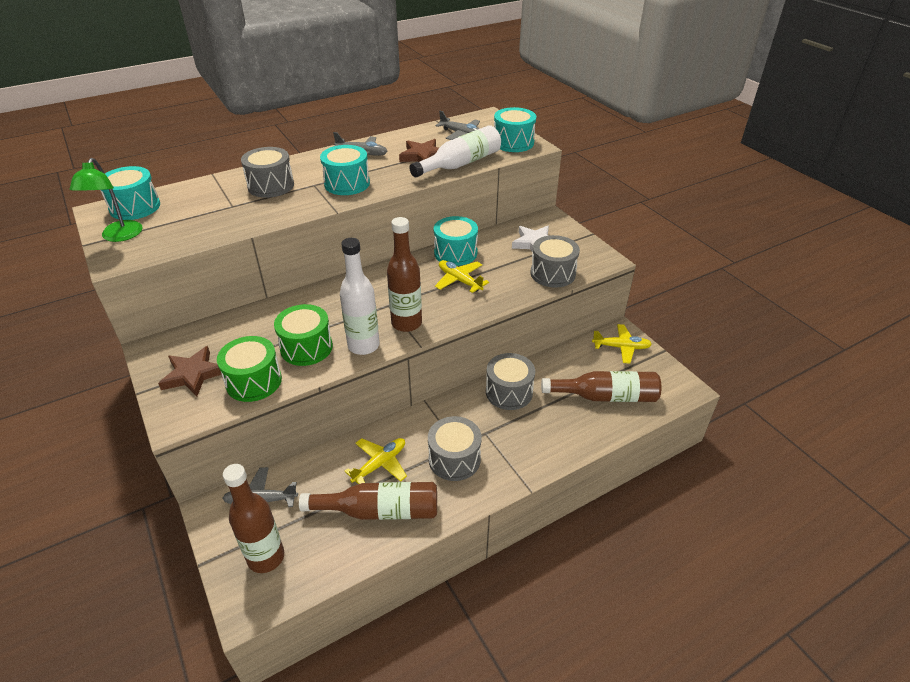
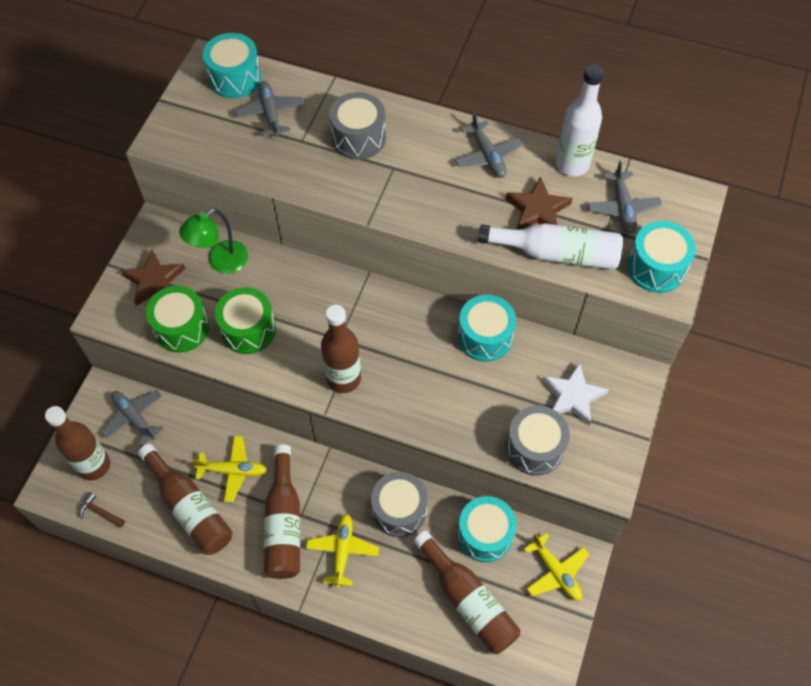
camera: 50 degrees right, 20 degrees up
green lamp [70,158,143,242] -> green lamp moved to [179,209,248,274]
turquoise drum [320,145,370,195] -> turquoise drum moved to [458,496,517,562]
white bottle [340,238,380,355] -> white bottle moved to [556,64,604,176]
grey drum [428,416,482,481] -> brown bottle [264,444,300,579]
yellow plane [435,260,489,293] -> yellow plane moved to [306,514,379,588]
none -> brown hammer [79,492,125,528]
none -> grey plane [235,81,304,137]

